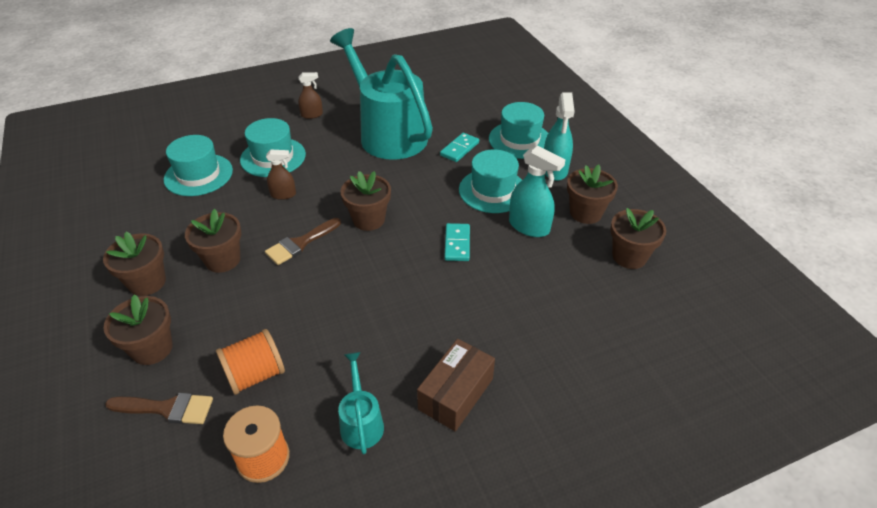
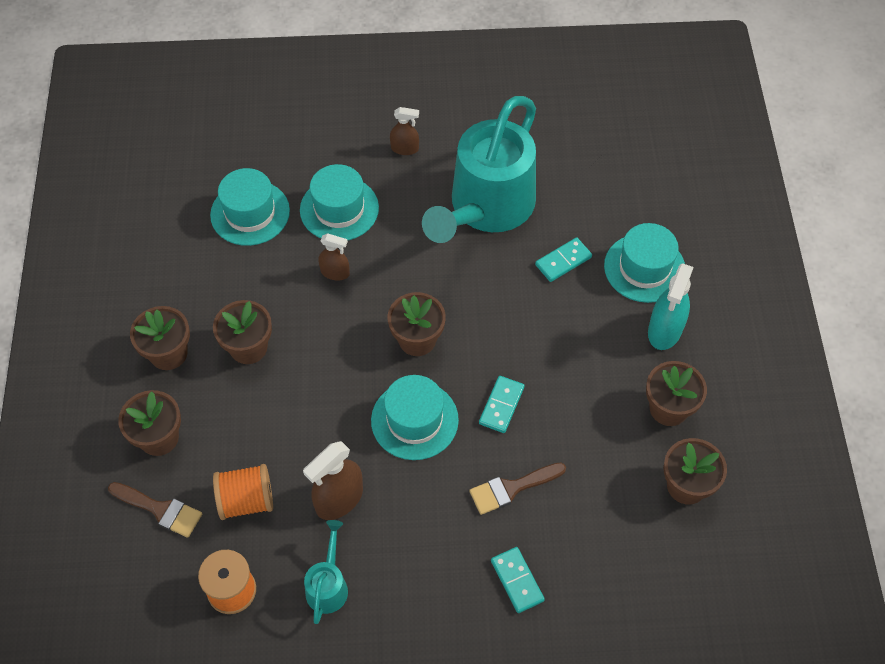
camera: 20 degrees right, 15 degrees up
brown brush [265,218,341,265] -> brown brush moved to [469,462,566,515]
turquoise watering can [330,28,433,160] -> turquoise watering can turned 135 degrees counterclockwise [422,96,536,243]
brown box [417,339,495,432] -> none
turquoise hat [459,149,522,213] -> turquoise hat moved to [371,375,459,460]
turquoise spray bottle [509,145,565,237] -> none
none -> brown spray bottle [303,441,363,520]
none -> turquoise domino [491,547,545,613]

